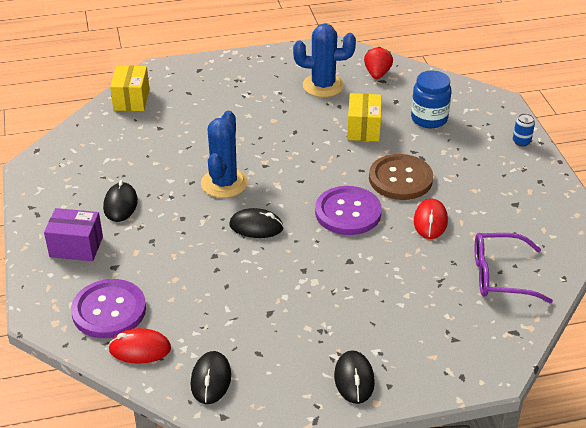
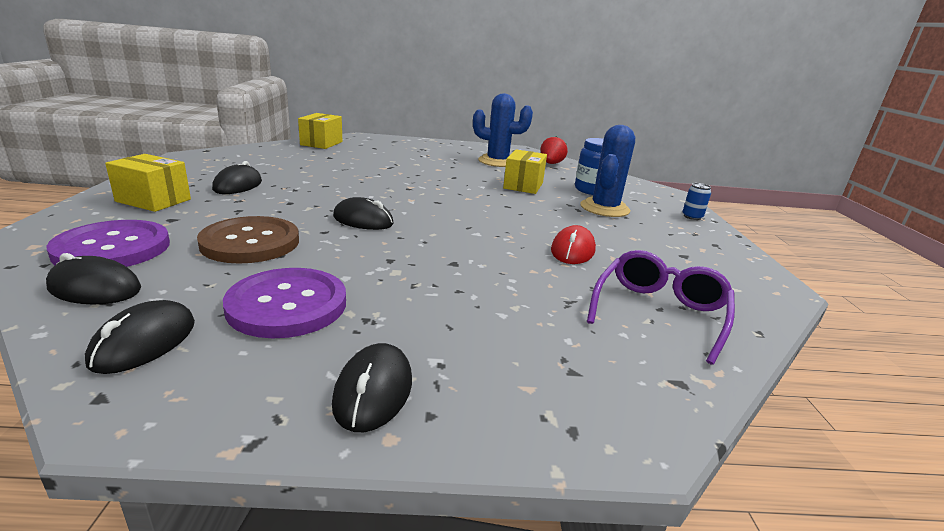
camera: 10 degrees right, 15 degrees down
purple box [44,208,103,261] -> yellow box [105,154,191,212]
red mouse [108,328,171,364] -> black mouse [46,253,141,304]
blue cactus [201,111,248,198] -> blue cactus moved to [580,125,635,217]
purple button [315,186,382,235] -> purple button moved to [223,268,346,338]
brown button [369,154,433,200] -> brown button moved to [197,216,299,264]
purple glasses [474,233,553,303] -> purple glasses turned 105 degrees clockwise [587,250,735,365]

